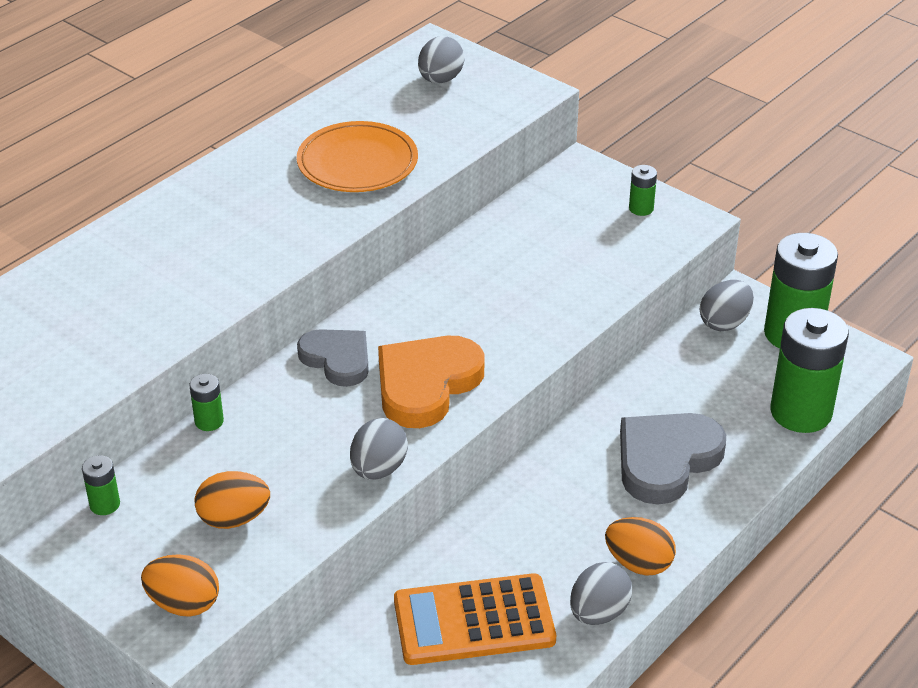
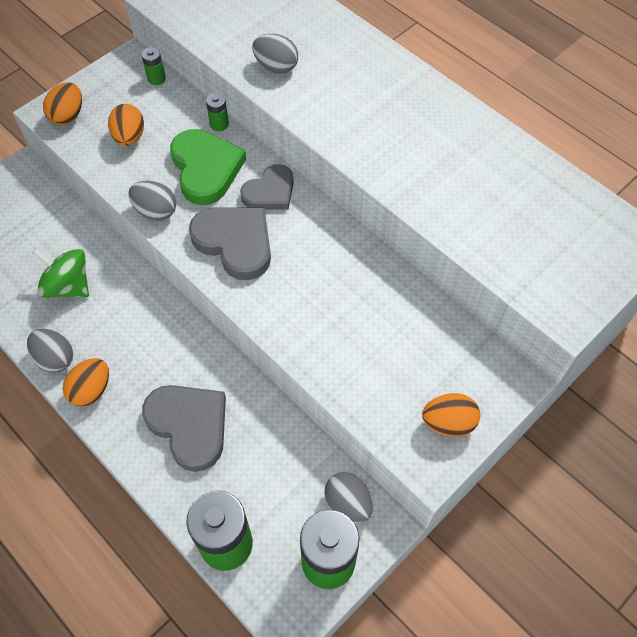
camera: 95 degrees right, 20 degrees up
orange plate [297,121,418,192] -> none
orange heart [378,336,485,428] -> grey heart [189,207,271,280]
orange calculator [394,573,556,665] -> green spinning top [33,248,89,298]
grey egg [418,36,465,84] -> grey egg moved to [252,34,298,74]
green battery [629,165,657,216] -> orange egg [422,393,480,437]
none -> green heart [170,129,246,205]

